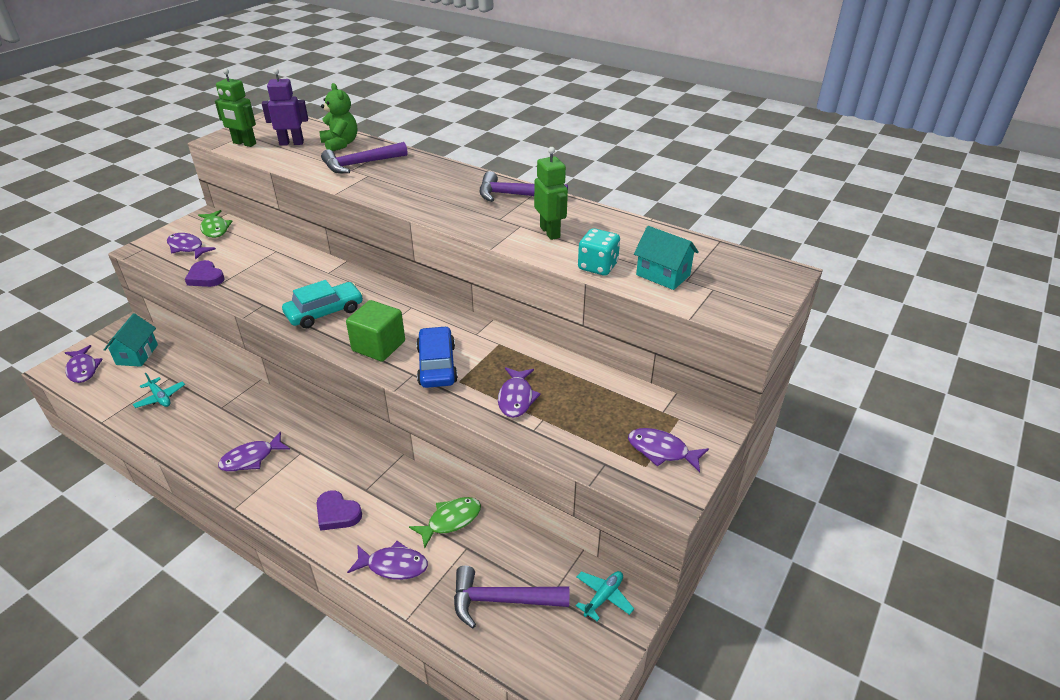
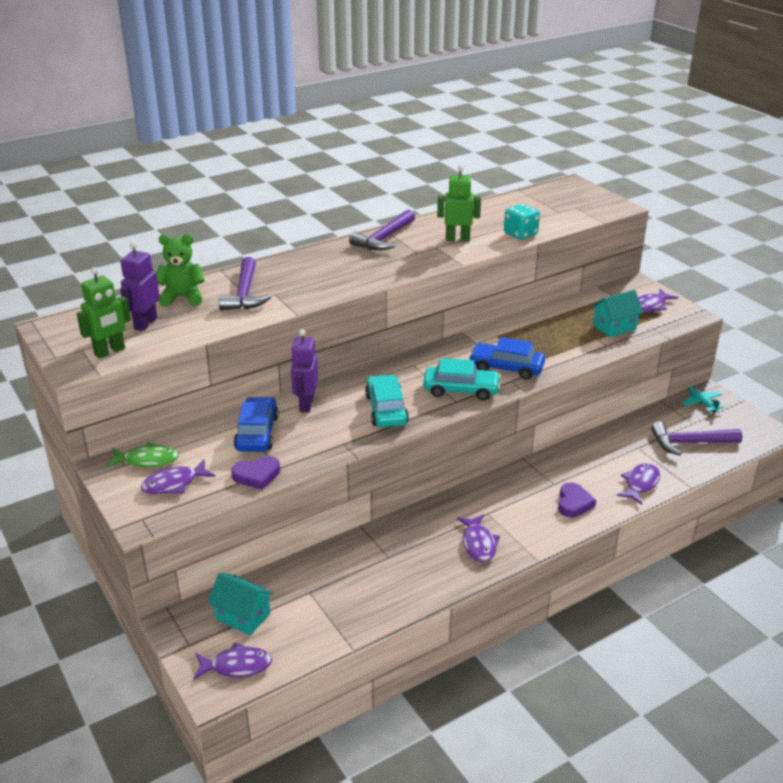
camera: 65 degrees left, 5 degrees down
turquoise plane [133,373,185,408] -> none
purple heart [317,490,362,531] -> purple heart turned 45 degrees counterclockwise [558,482,596,517]
green cube [346,300,405,361] -> turquoise car [423,358,501,401]
green fish [409,497,481,549] -> none
purple hammer [454,566,569,628] -> purple hammer turned 60 degrees clockwise [651,421,742,456]
purple fish [498,367,541,418] -> none
turquoise house [634,226,699,290] -> turquoise house moved to [592,290,643,337]
none -> blue car [234,397,279,452]
none -> purple robot [291,329,318,412]

